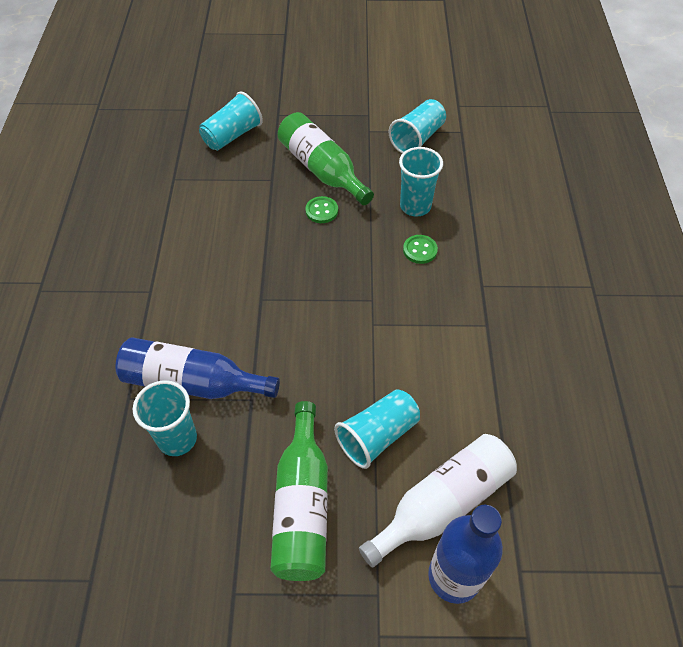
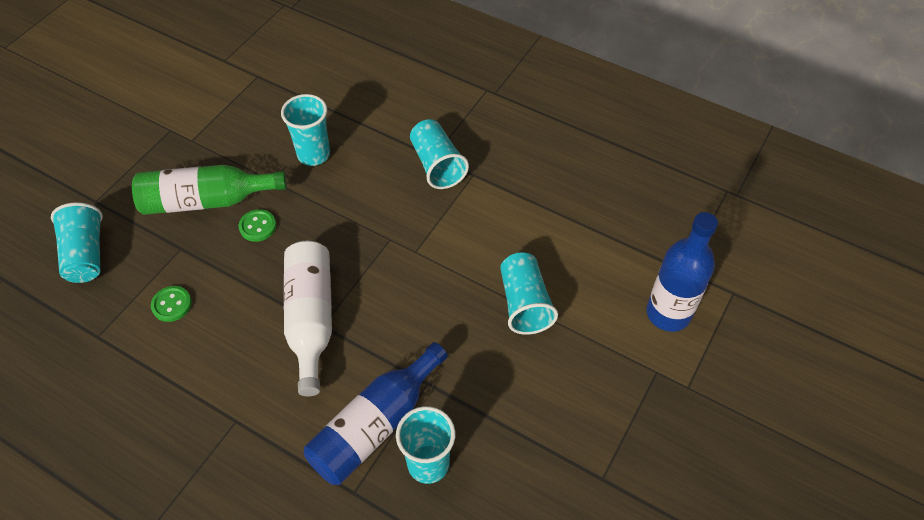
camera: 60 degrees left, 0 degrees up
green bottle [270,401,328,581] -> none
white bottle [359,434,517,568] -> white bottle moved to [284,241,332,396]
turquoise cup [389,99,446,153] -> turquoise cup moved to [410,119,469,189]
green button [403,235,438,264] -> green button moved to [151,286,192,322]

